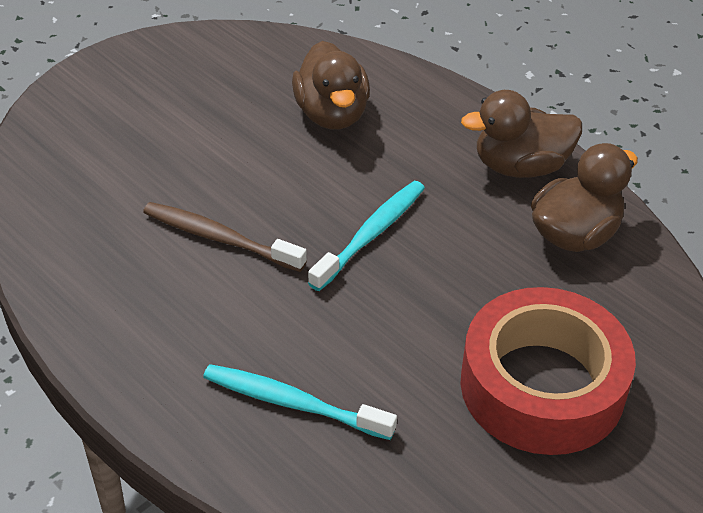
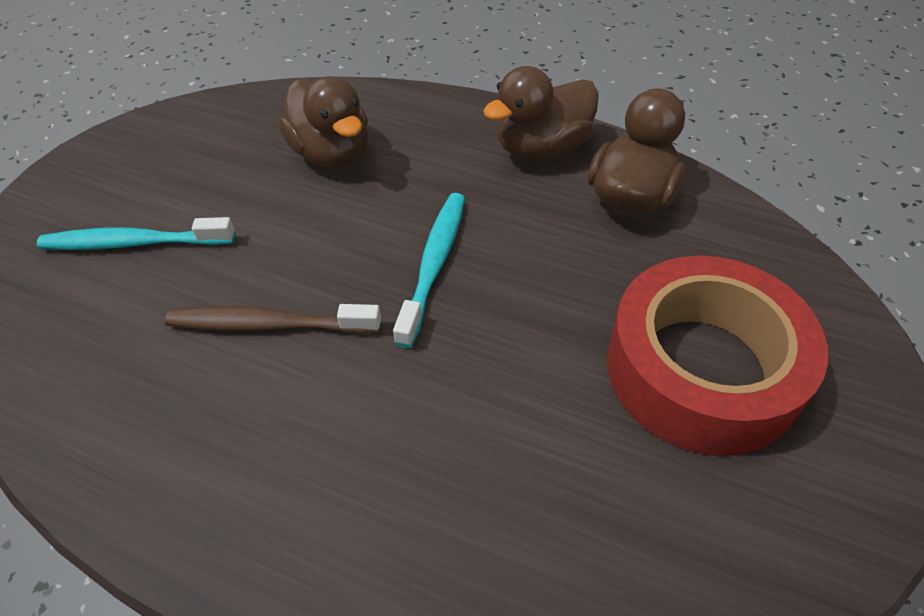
camera: 20 degrees left, 5 degrees up
turquoise toothbrush [203,364,397,440] -> turquoise toothbrush moved to [37,217,235,250]

